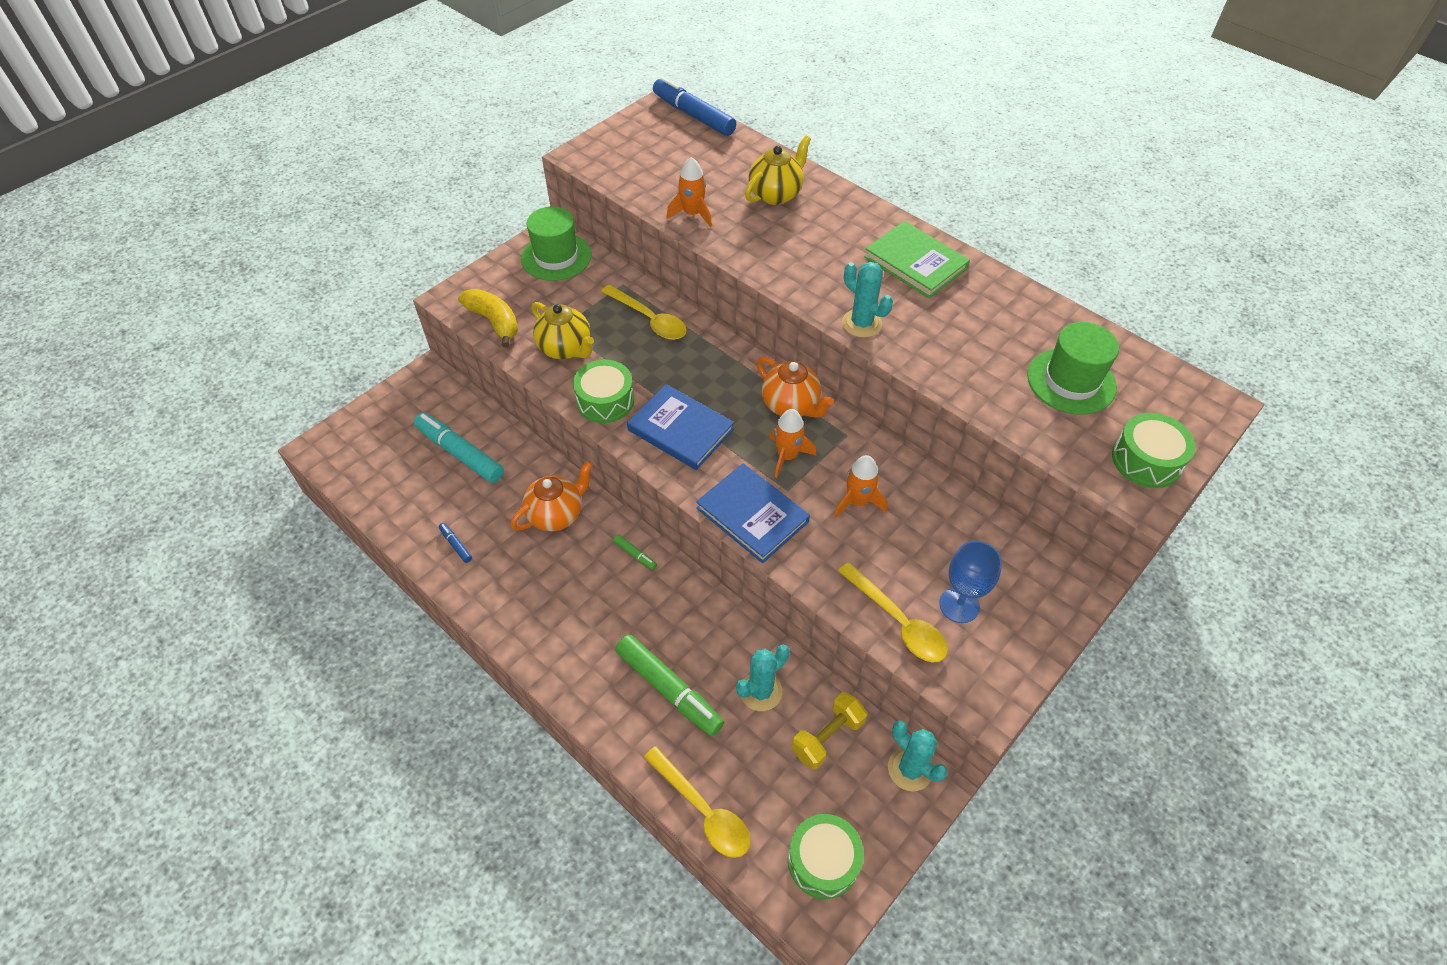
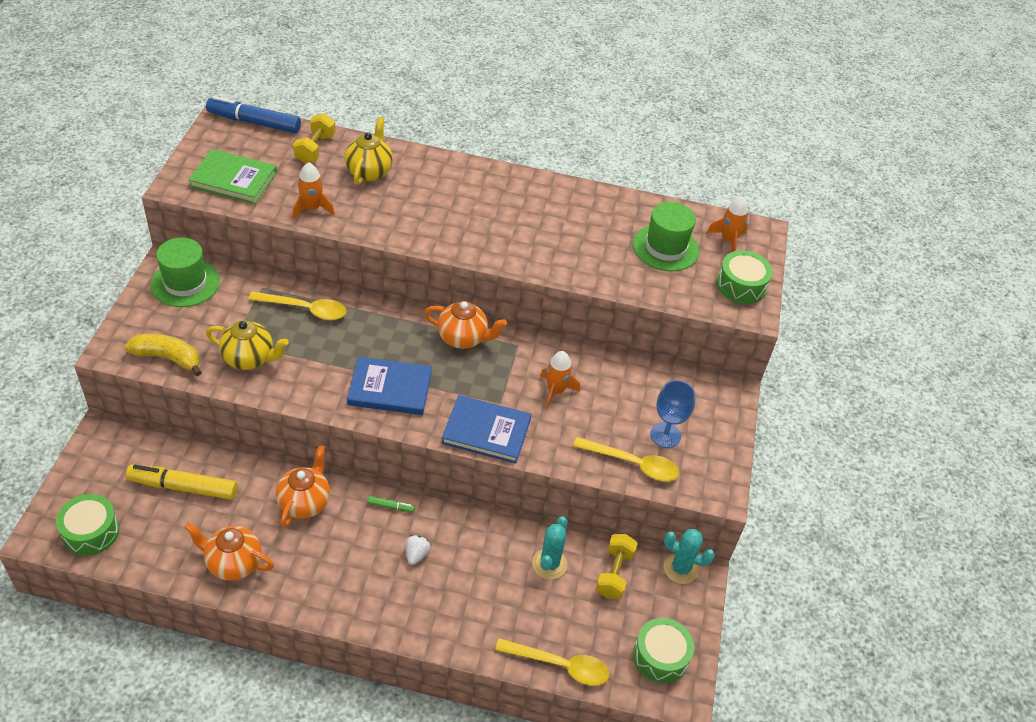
camera: 35 degrees left, 5 degrees down
turquoise marker [414,413,504,483] -> yellow marker [126,464,238,500]
blue marker [439,523,472,563] -> orange teapot [184,522,274,581]
green drum [573,360,634,423] -> green drum moved to [56,494,119,556]
green marker [615,635,724,736] -> none
orange rocket [769,409,816,478] -> orange rocket moved to [707,196,748,252]
turquoise cactus [842,262,893,338] -> none
green book [864,221,970,298] -> green book moved to [188,149,277,204]
none -> yellow dumbbell [293,113,336,164]
none -> white strawberry [406,535,430,565]

